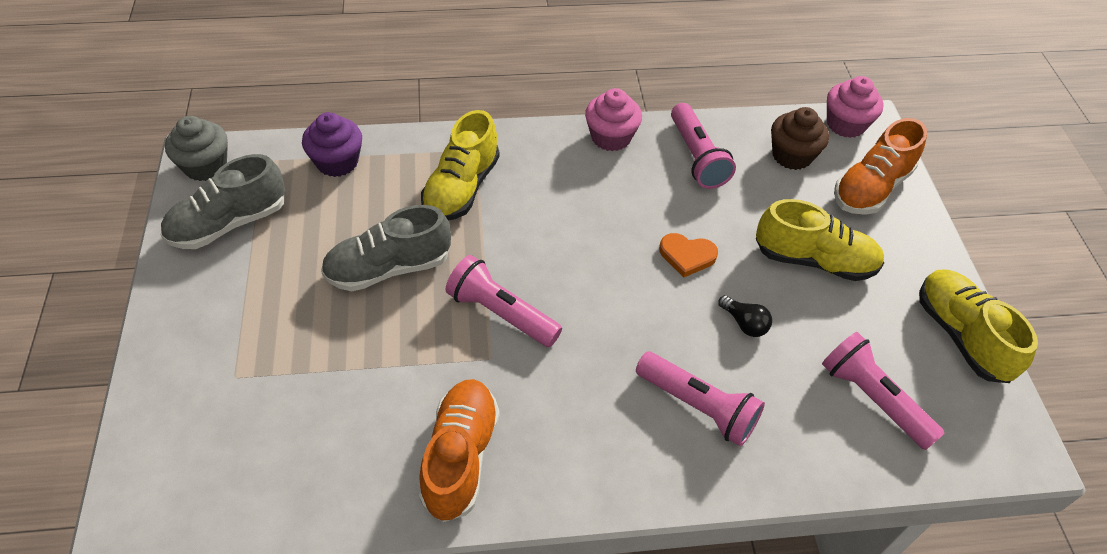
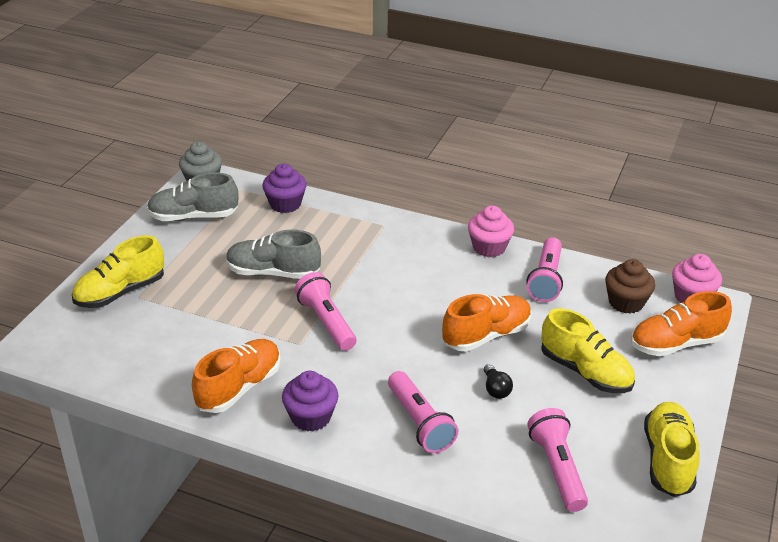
camera: 30 degrees right, 15 degrees down
yellow shoe [421,110,499,221] -> yellow shoe moved to [72,235,164,308]
orange heart [659,233,718,278] -> orange shoe [442,294,532,351]
none -> purple cupcake [282,371,338,432]

